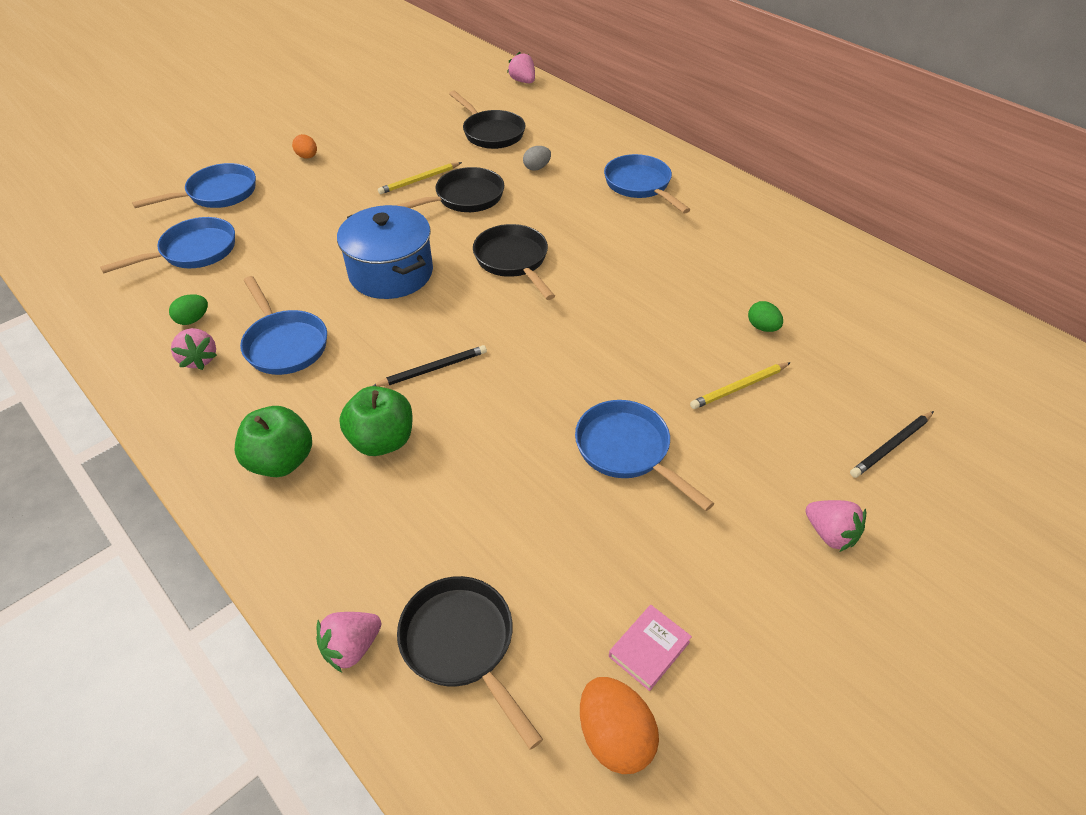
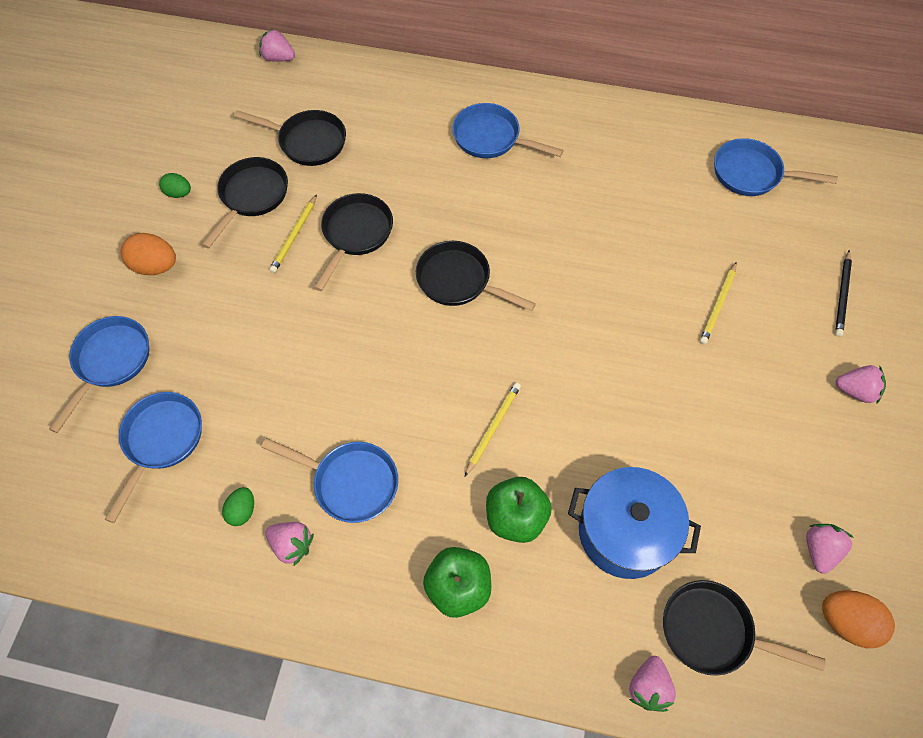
camera: 35 degrees left, 15 degrees up
orange egg [292,134,317,159] -> orange egg [121,233,176,275], size x1.63
blue pot [337,205,433,299] -> blue pot moved to [568,467,701,579]
black pencil [373,345,487,387] -> yellow pencil [465,382,521,476]
grey egg [523,146,551,171] -> none
blue pan [575,400,714,511] -> blue pan moved to [714,138,838,196]
pink book [609,605,692,691] -> pink strawberry [806,524,854,574]
green egg [748,301,783,332] -> green egg moved to [159,173,191,198]
none -> black pan [201,157,288,249]

